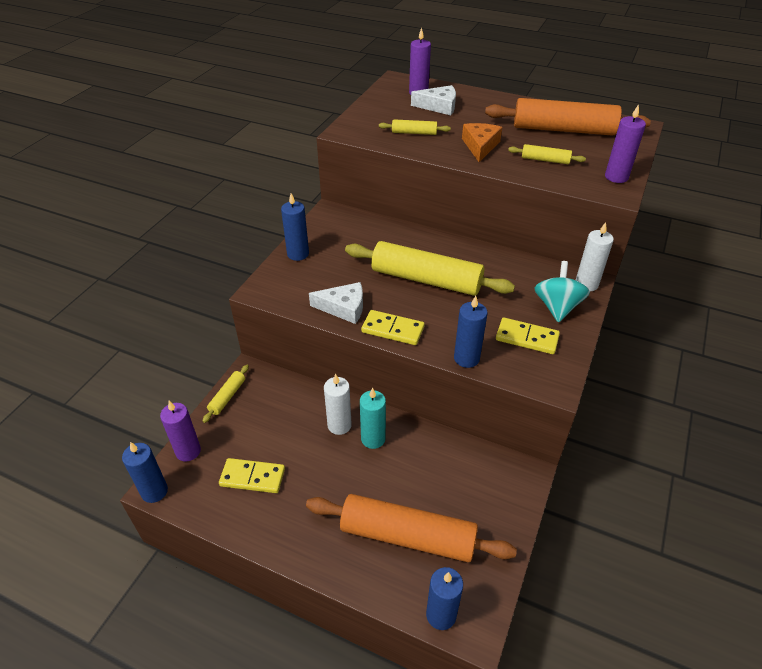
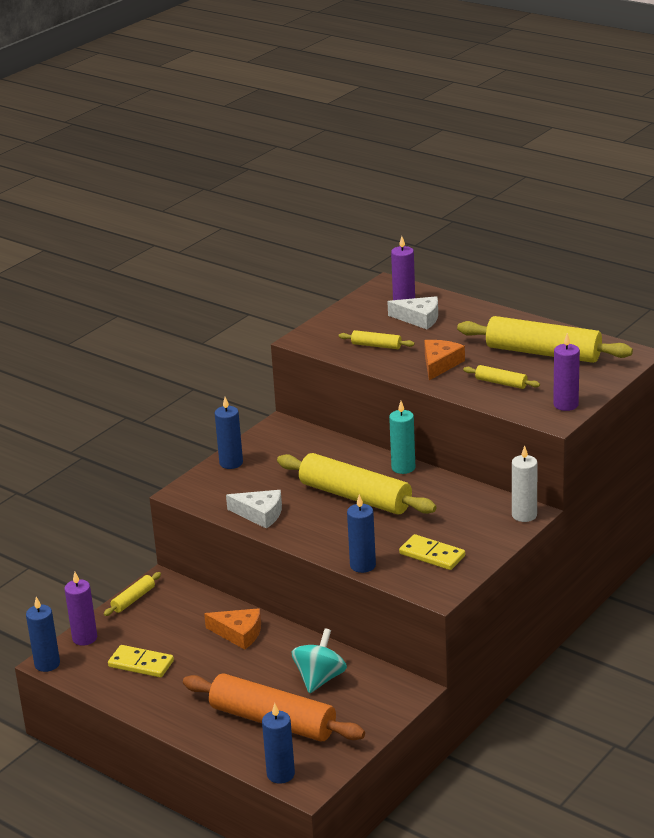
camera: 15 degrees right, 15 degrees down
white candle [324,374,352,435] -> orange cheese [204,608,261,650]
turquoise candle [360,388,386,449] -> turquoise candle moved to [389,401,415,474]
yellow domino [361,310,425,345] -> none
orange rolling pin [485,98,651,136] -> yellow rolling pin [457,316,633,363]
turquoise spinning top [534,261,590,323] -> turquoise spinning top moved to [292,628,347,693]

